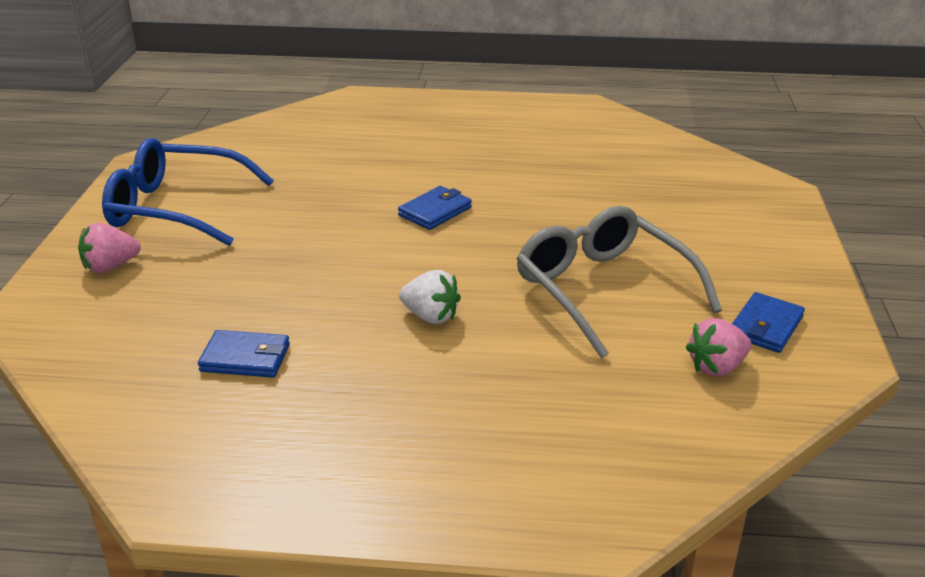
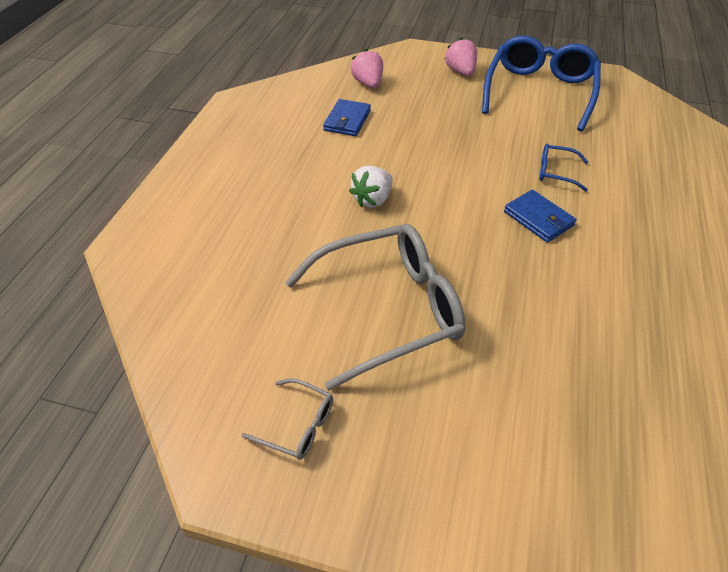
camera: 100 degrees right, 15 degrees up
pink strawberry [686,318,751,377] -> pink strawberry moved to [351,49,383,88]
blue wallet [732,292,805,353] -> grey glasses [241,378,333,460]
none -> blue glasses [539,144,589,192]

